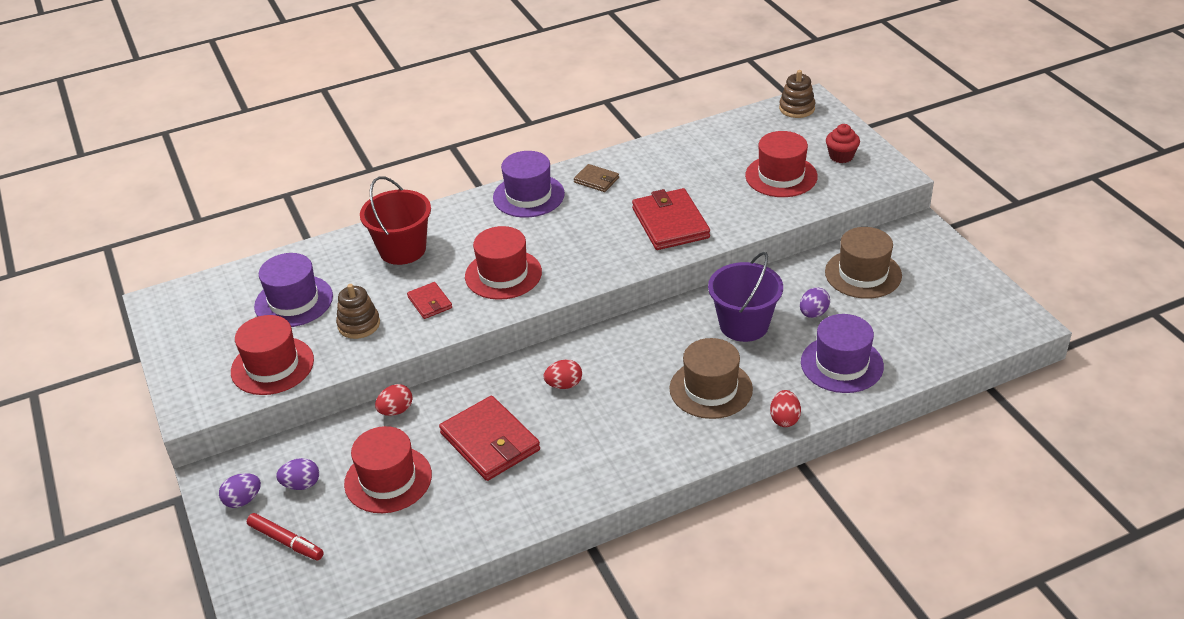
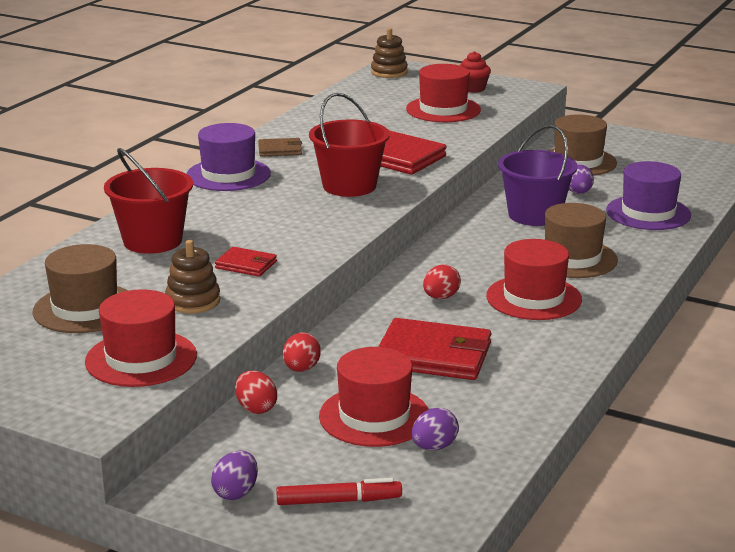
camera: 40 degrees left, 15 degrees down
purple hat [254,253,333,327] -> brown hat [32,244,128,333]
purple egg [276,458,319,490] -> purple egg moved to [411,408,459,450]
red hat [465,226,542,300] -> red hat moved to [486,239,582,320]
red egg [770,390,801,427] -> red egg moved to [235,371,277,414]
none -> red bucket [309,93,390,197]

